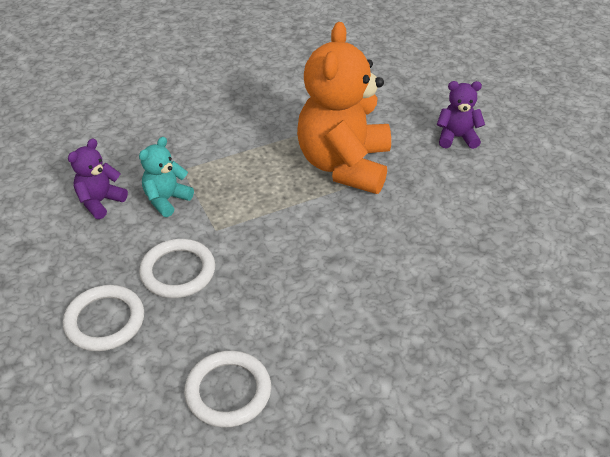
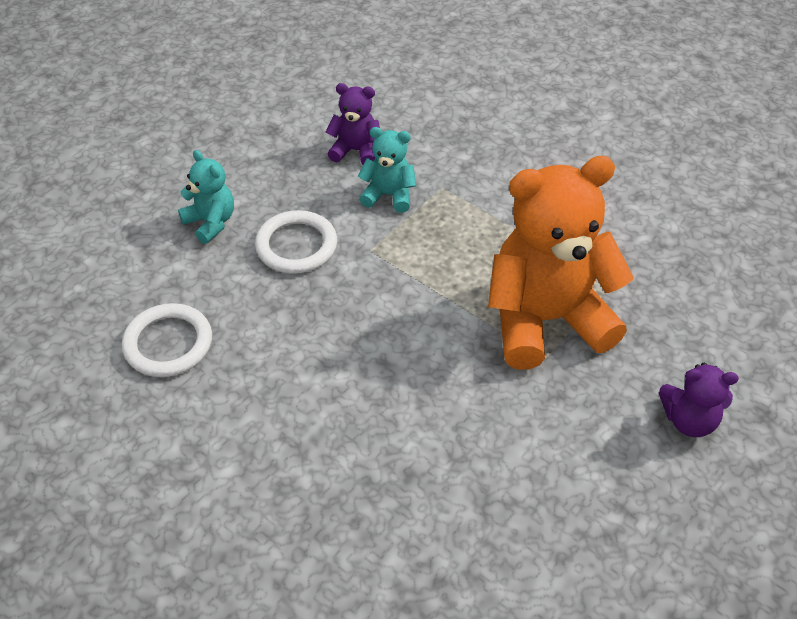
camera: 65 degrees right, 5 degrees up
white ring [63,285,144,351] -> turquoise teddy bear [178,150,234,244]
purple teddy bear [437,81,485,149] -> purple teddy bear turned 120 degrees clockwise [659,363,739,437]

